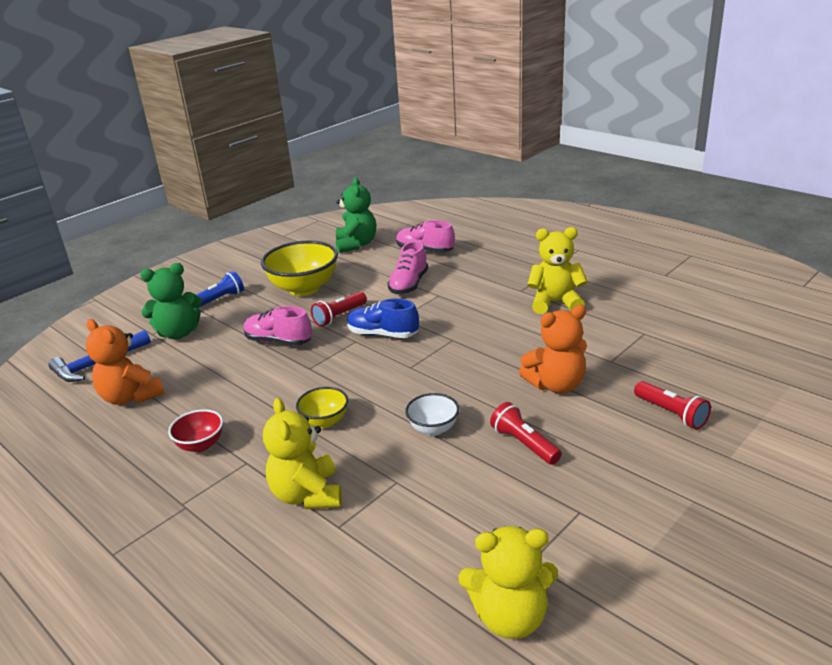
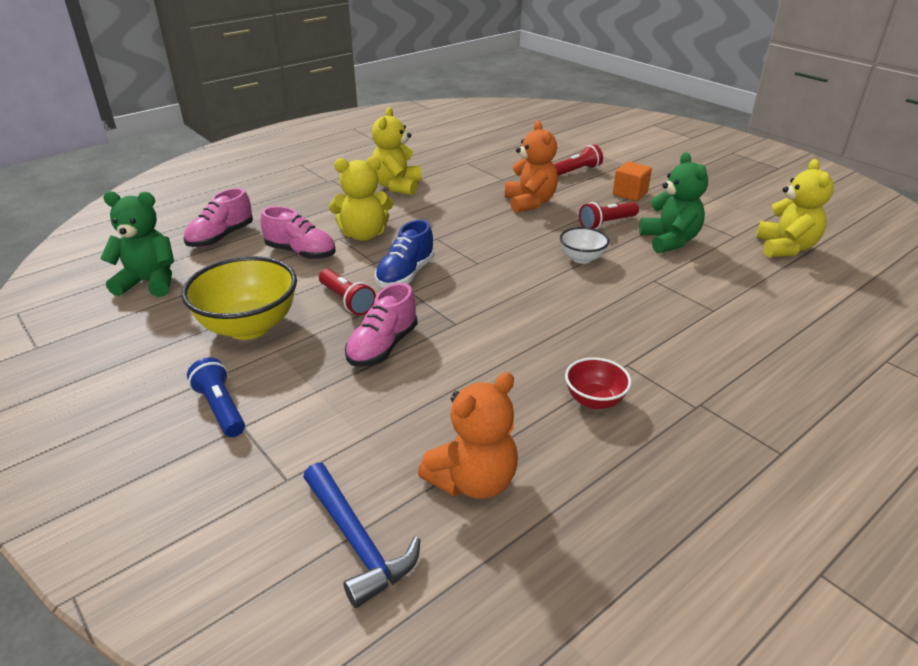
camera: 85 degrees left, 5 degrees up
green teddy bear [140,263,202,339] -> green teddy bear moved to [639,152,708,254]
yellow teddy bear [263,398,342,509] -> yellow teddy bear moved to [329,156,393,241]
yellow bowl [296,387,348,428] -> none
none -> orange cube [613,162,652,201]

